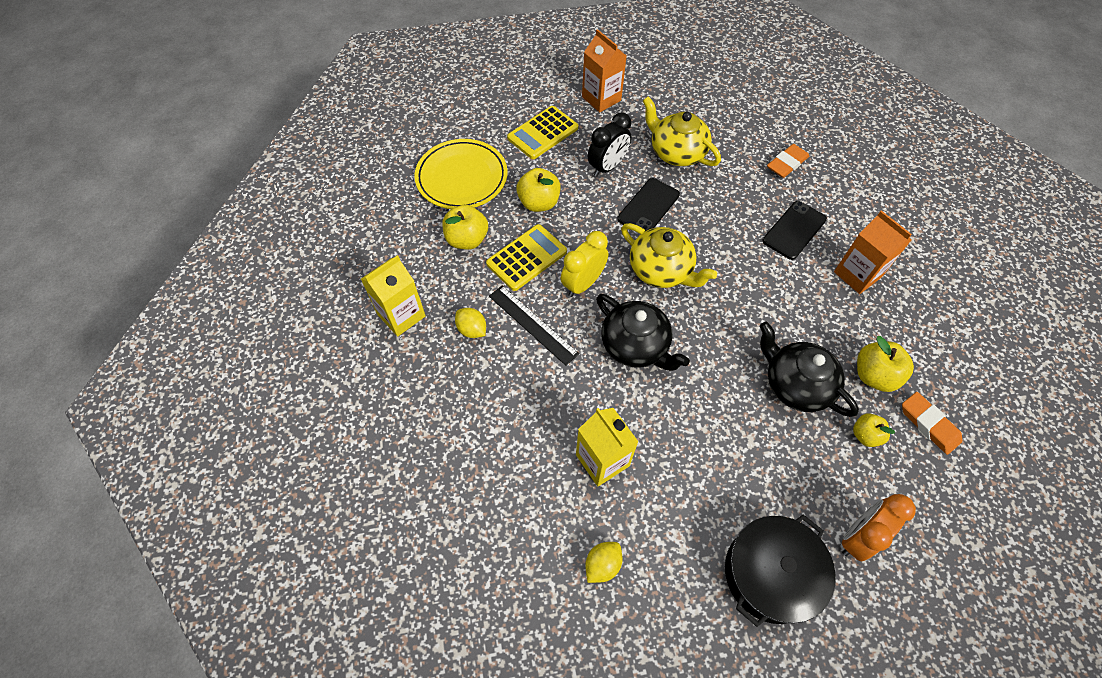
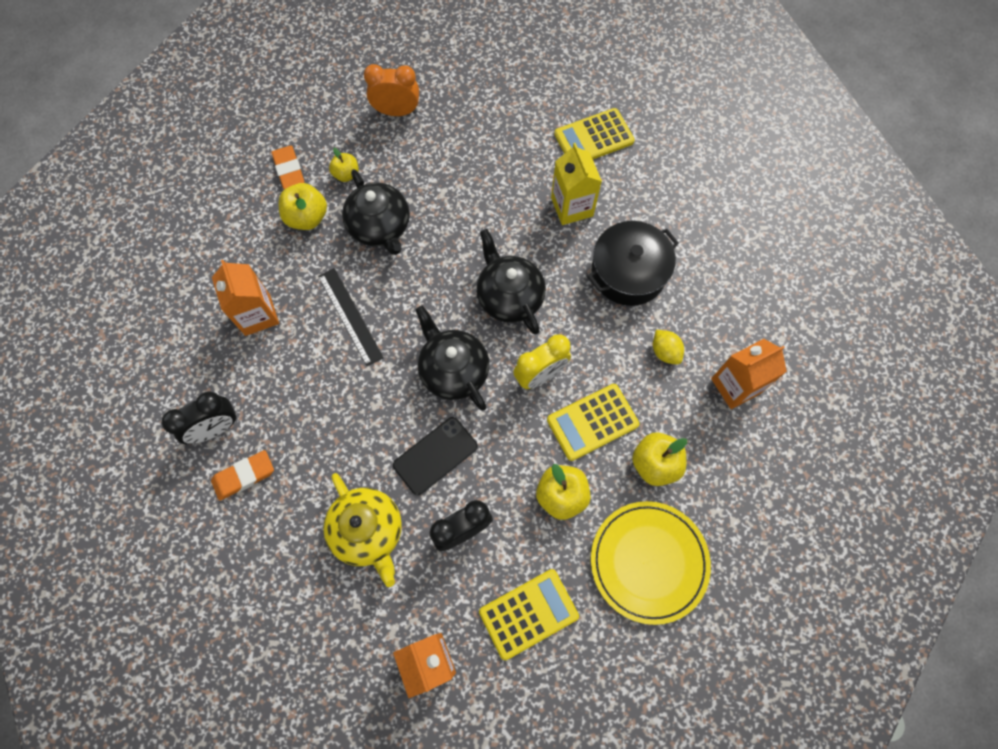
camera: 165 degrees left, 10 degrees up
yellow carton [361,255,426,336] -> orange carton [711,339,787,409]
black ruler [489,286,579,366] -> black ruler moved to [318,268,384,366]
yellow lemon [585,542,622,583] -> yellow calculator [554,108,635,159]
yellow teapot [621,223,717,288] -> black teapot [415,305,490,410]
black pot [725,515,836,627] -> black pot moved to [587,221,679,306]
black phone [763,201,827,260] -> none
orange clock [842,494,916,561] -> orange clock turned 150 degrees counterclockwise [364,64,419,116]
none -> black clock [162,392,237,444]

